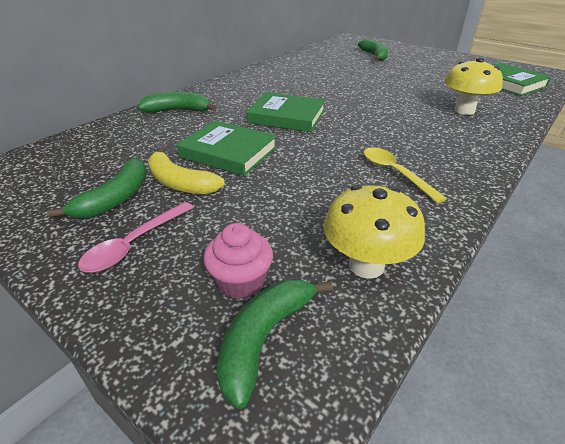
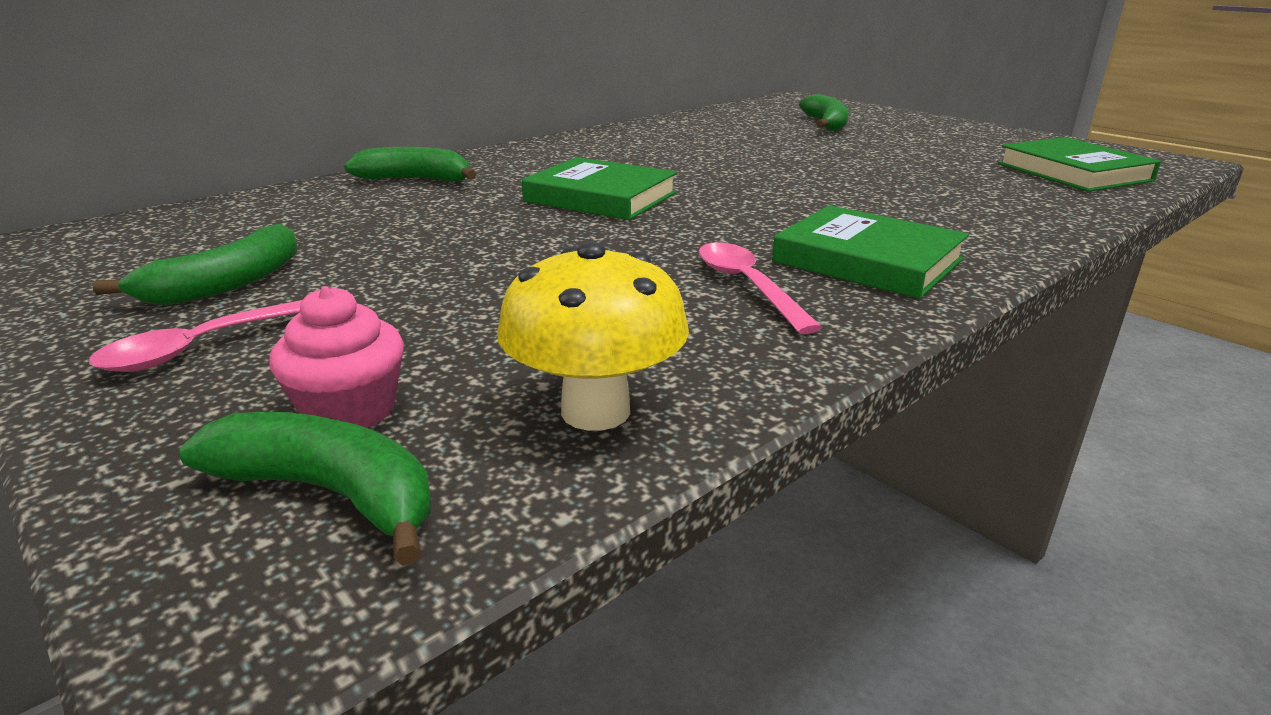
camera: 10 degrees right, 10 degrees down
yellow banana [148,147,225,195] -> none
green book [177,121,277,176] -> green book moved to [772,205,969,299]
green banana [216,279,333,409] -> green banana turned 75 degrees clockwise [180,412,431,566]
yellow spoon [364,147,447,203] -> pink spoon [699,242,822,334]
yellow mushroom [445,58,503,115] -> none

